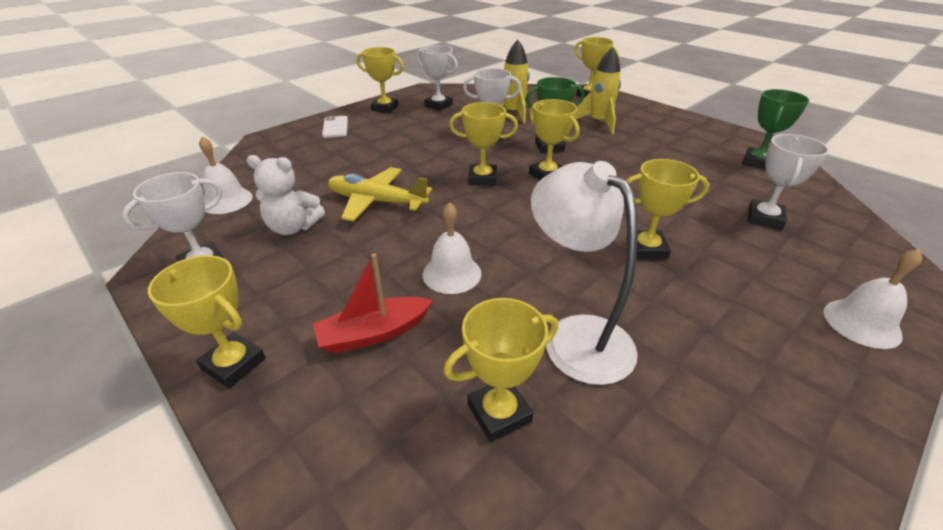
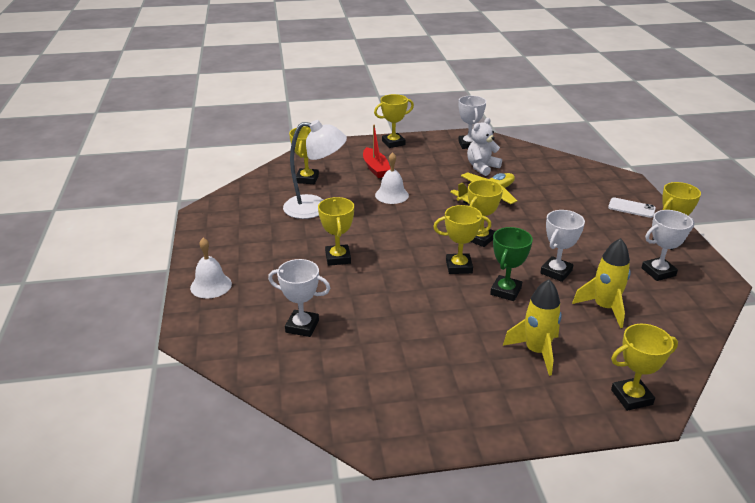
camera: 125 degrees right, 5 degrees down
white bell [199,137,253,214] -> none
red boat [313,253,433,354] -> red boat turned 150 degrees clockwise [363,125,391,178]
yellow trophy [626,159,709,260] -> yellow trophy turned 45 degrees counterclockwise [318,197,354,266]
green trophy [742,89,809,170] -> none
white trophy [748,134,829,230] -> white trophy turned 45 degrees counterclockwise [268,259,330,337]

